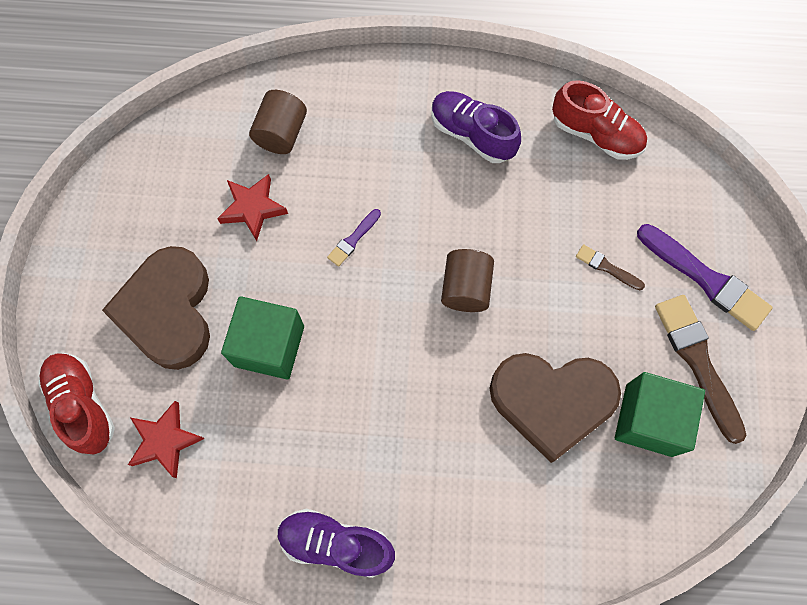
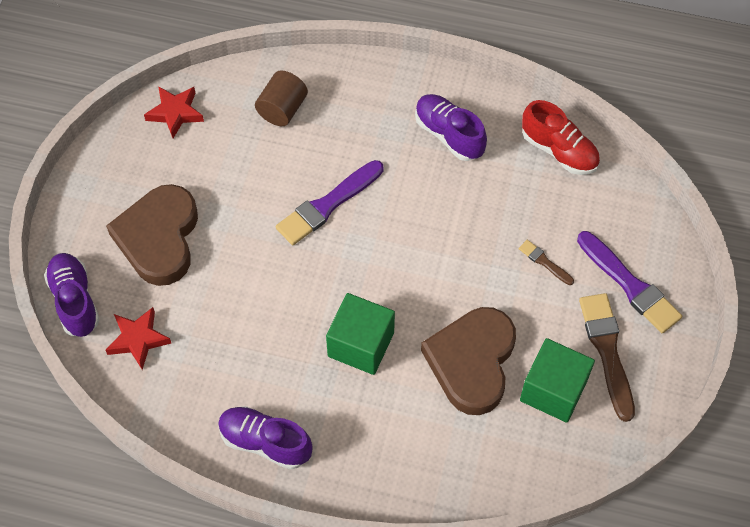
camera: 10 degrees right, 10 degrees down
red shoe [38,353,115,454] -> purple shoe [44,253,100,337]
red star [217,174,288,241] -> red star moved to [144,86,204,138]
green cube [221,296,304,379] -> green cube moved to [326,293,395,375]
purple brush [327,209,381,267] -> purple brush [276,160,383,245], size x2.02
brown cylinder [441,249,494,312] -> none
brown heart [489,353,621,463] -> brown heart turned 90 degrees clockwise [421,307,516,415]

